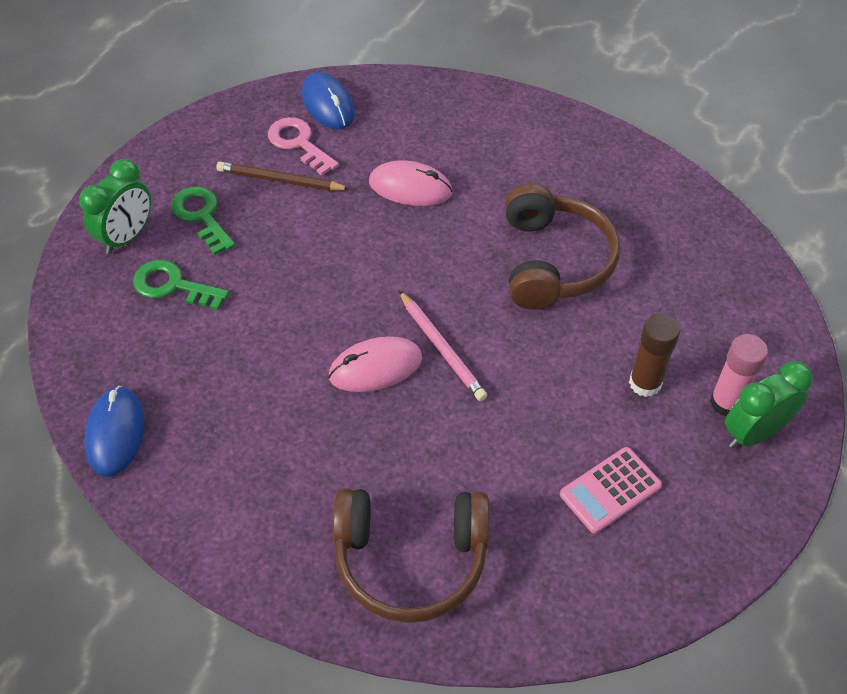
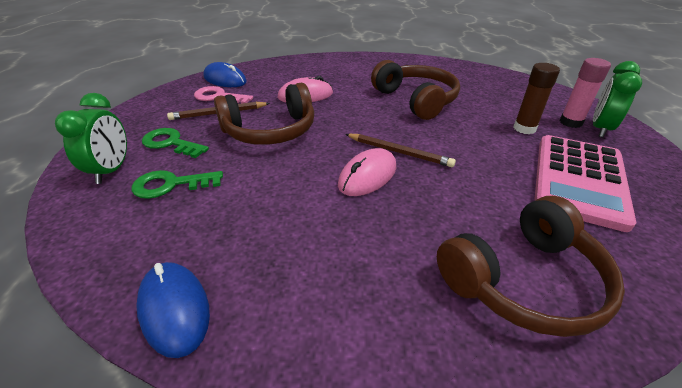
camera: 30 degrees left, 15 degrees down
pink pencil [399,291,487,401] -> brown pencil [345,134,456,167]
pink calculator [560,447,662,533] -> pink calculator [534,135,636,232], size x1.87
none -> brown headphones [214,83,314,145]

